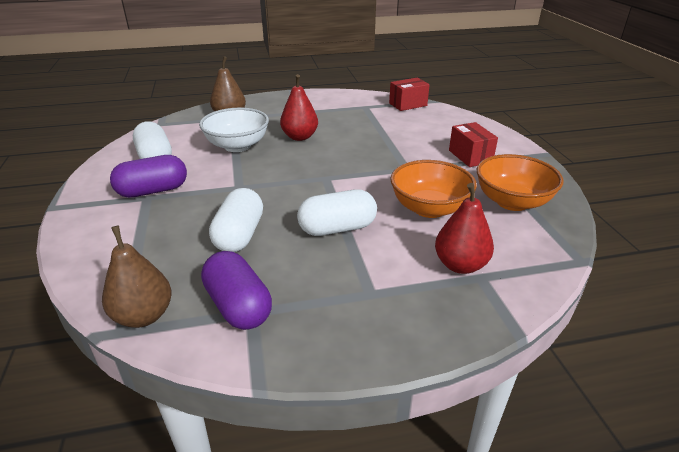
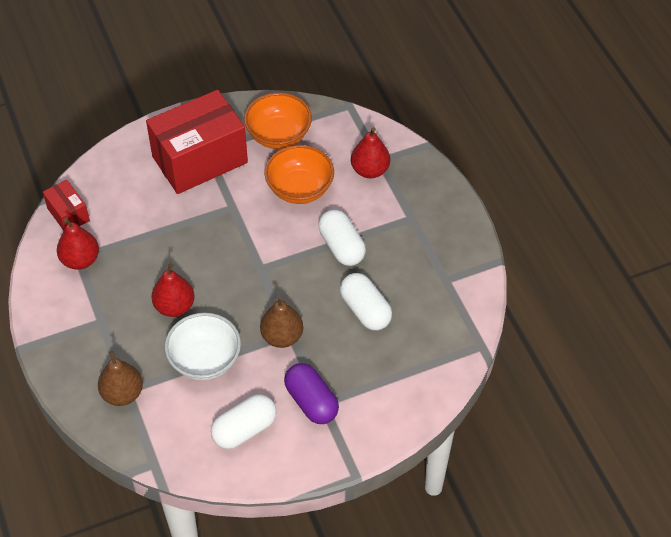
camera: 100 degrees left, 20 degrees up
brown pear [102,225,172,328] -> brown pear moved to [260,297,303,348]
purple capsule [201,251,272,330] -> none
white capsule [209,188,263,252] -> white capsule turned 60 degrees clockwise [340,273,392,330]
red box [449,122,498,167] -> red box [146,90,248,194], size x2.11
none -> red pear [57,218,99,270]

